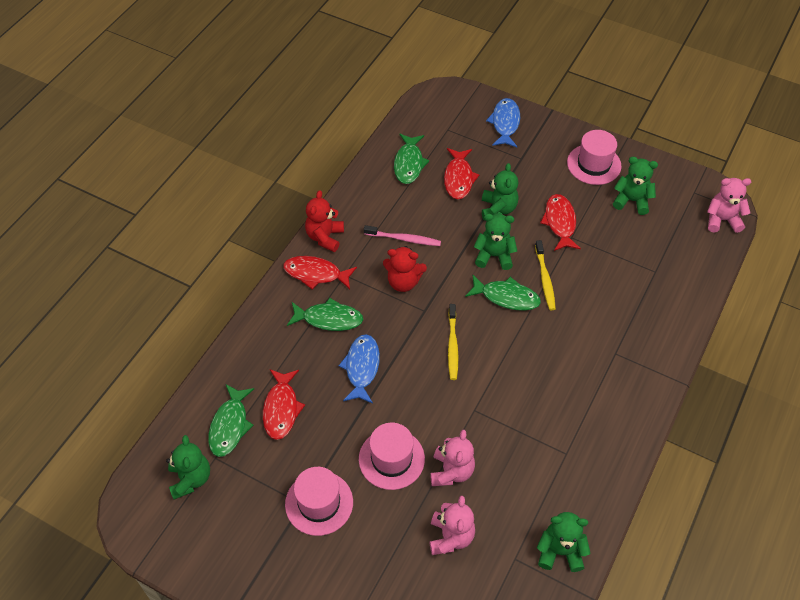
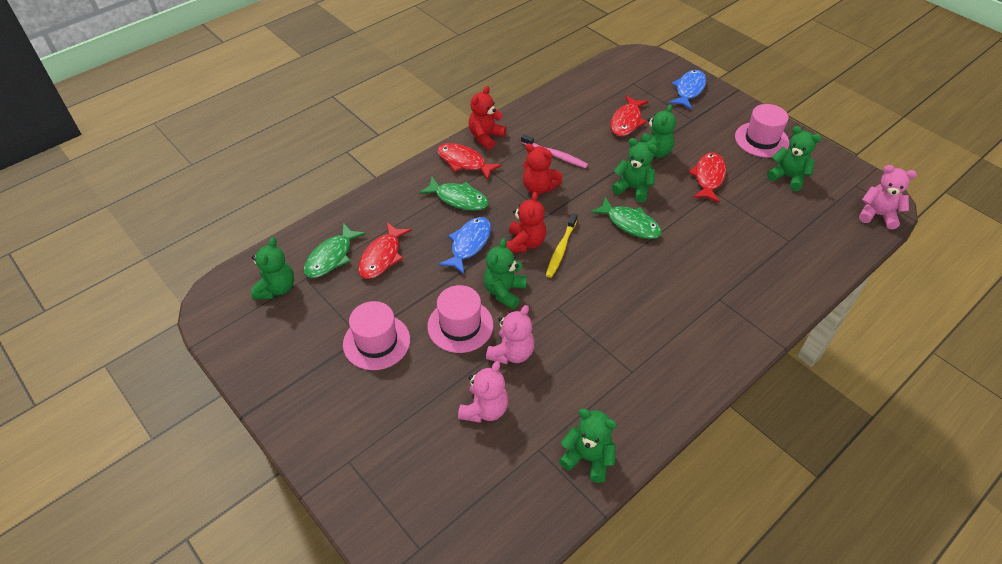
camera: 20 degrees right, 5 degrees down
green fish [394,134,429,184] -> none
yellow toothbrush [535,240,556,310] -> none
none -> green teddy bear [483,238,527,309]
none -> red teddy bear [506,192,546,253]

